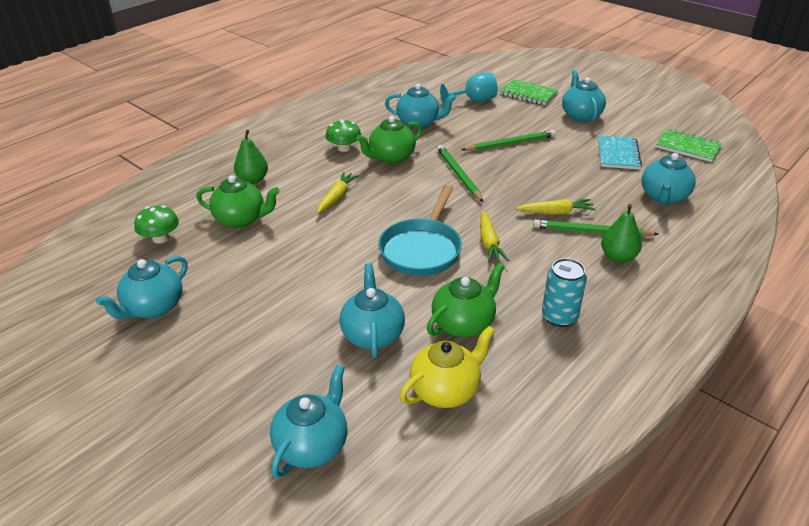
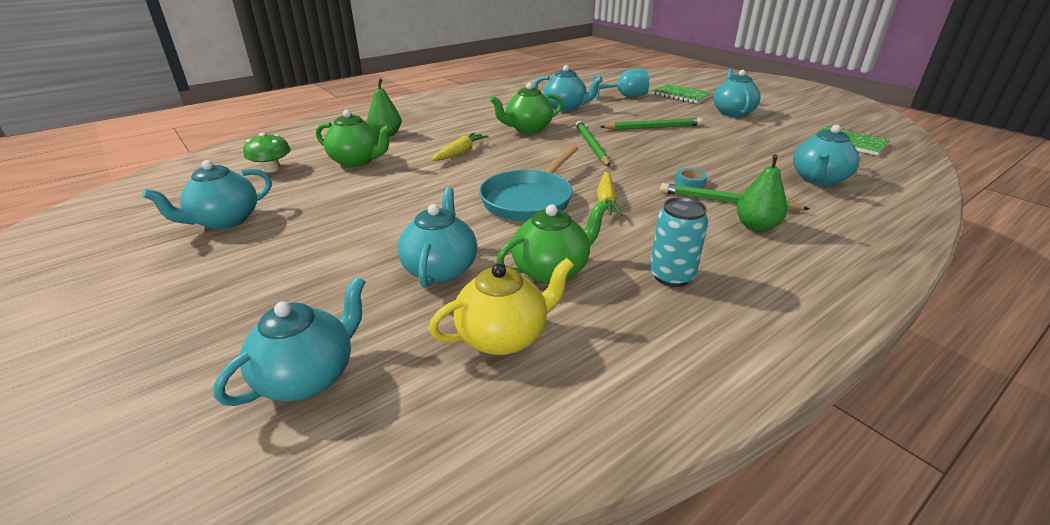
camera: 10 degrees right, 5 degrees down
green mushroom [326,119,361,152] -> none
yellow carrot [515,199,596,215] -> turquoise tape [674,168,707,188]
turquoise notebook [598,135,642,170] -> none

